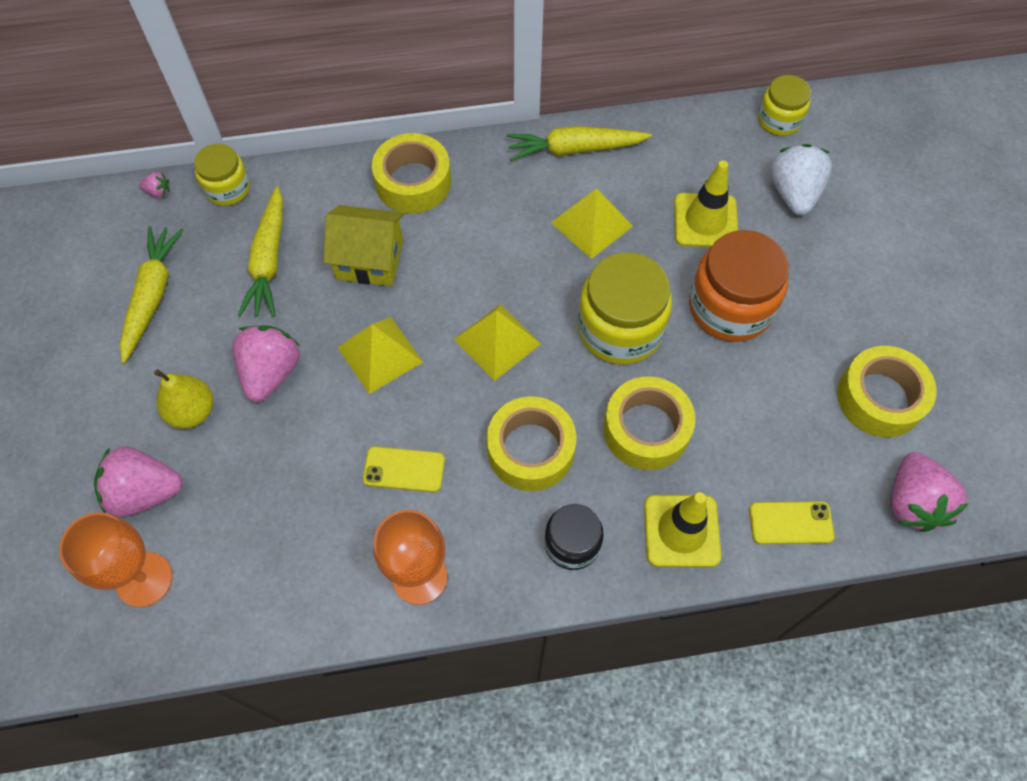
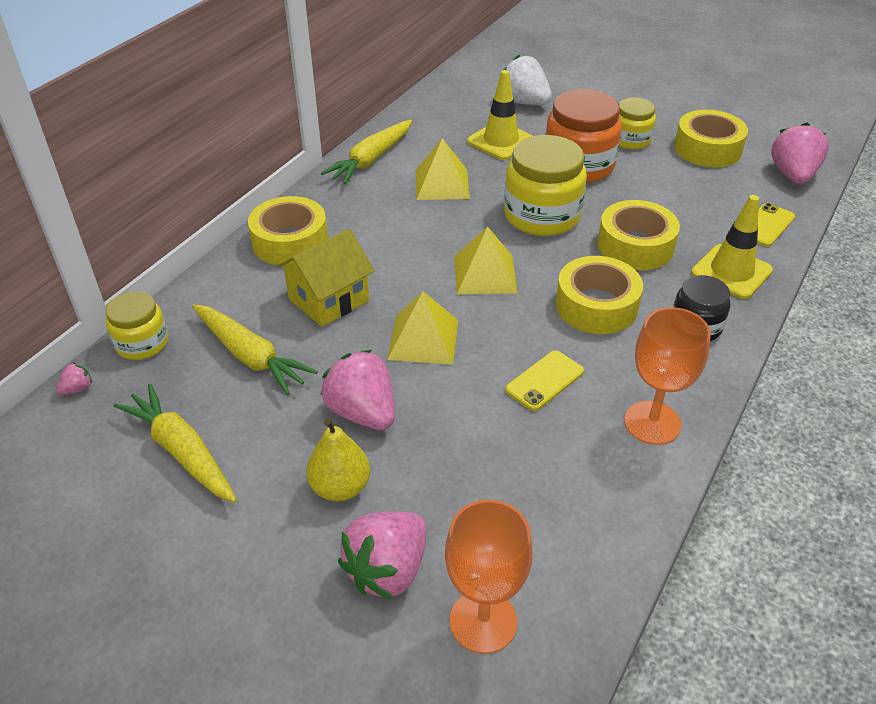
camera: 50 degrees left, 20 degrees down
yellow jar [758,75,811,136] -> yellow jar moved to [619,97,656,150]
pink strawberry [891,452,969,532] -> pink strawberry turned 120 degrees counterclockwise [771,122,829,184]

